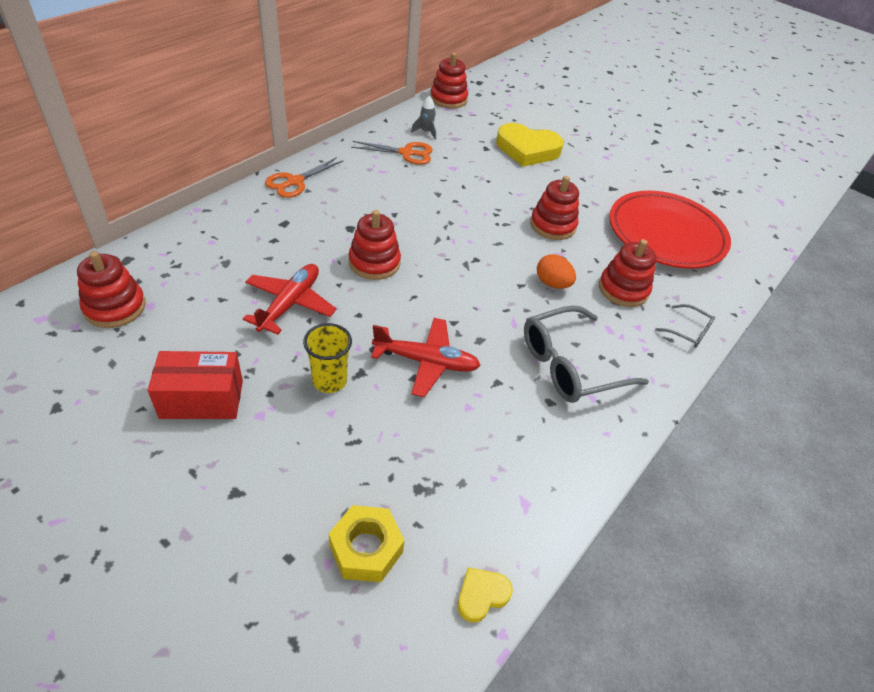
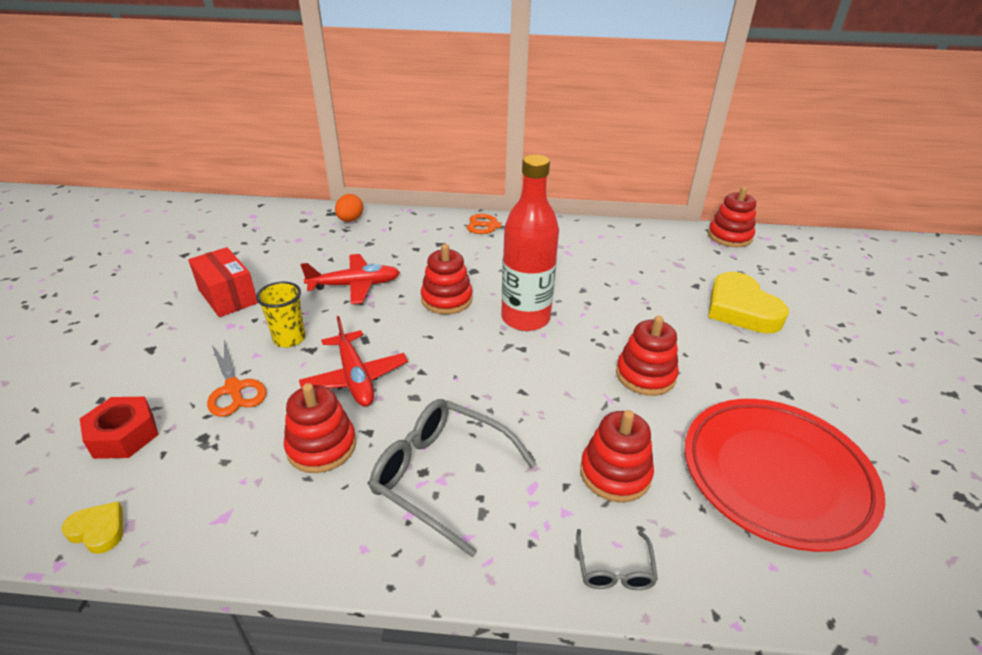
camera: 60 degrees right, 10 degrees down
red stacking toy [77,251,146,328] -> red stacking toy moved to [284,383,356,473]
yellow nut [329,505,405,582] -> red nut [80,397,158,459]
orange scissors [351,141,433,165] -> orange scissors moved to [207,340,267,417]
grey rocket [411,95,436,140] -> none
orange egg [537,254,576,289] -> orange egg moved to [335,194,363,222]
none -> red bottle [501,154,559,331]

